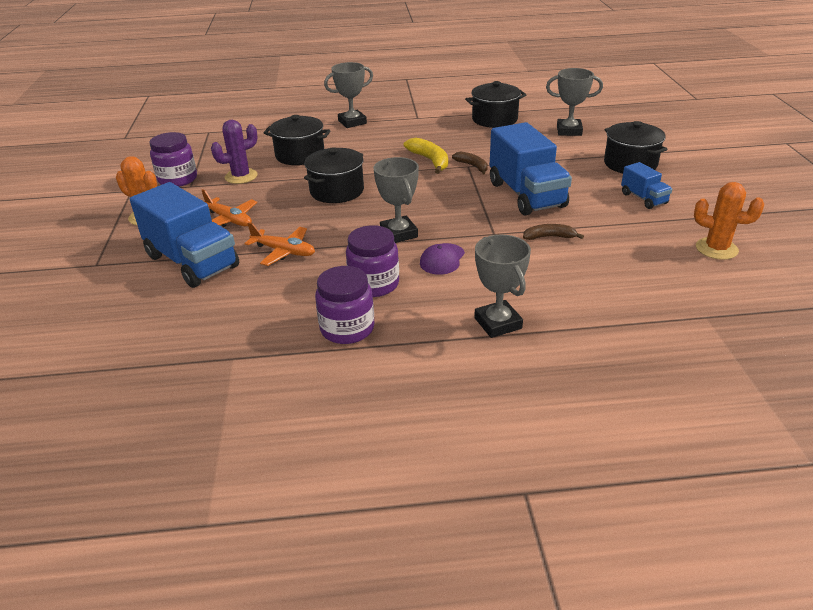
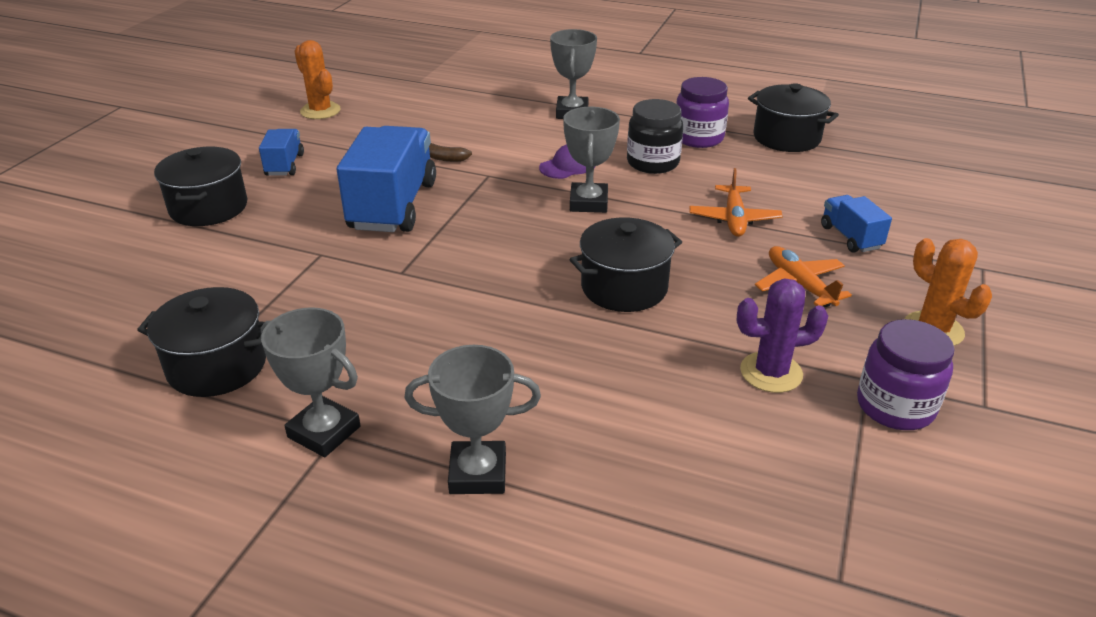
camera: 155 degrees left, 0 degrees up
blue truck [130,182,239,288] -> blue truck [821,195,892,253], size x0.50
orange plane [245,222,315,266] -> orange plane turned 135 degrees counterclockwise [689,168,783,237]
black pot [264,115,331,165] -> black pot moved to [748,83,839,152]
purple jar [346,225,399,297] -> black jar [627,99,683,174]
yellow banana [404,138,448,174] -> none
brown banana [452,152,488,174] -> none
grey trophy [546,68,603,136] -> grey trophy moved to [261,308,361,457]

